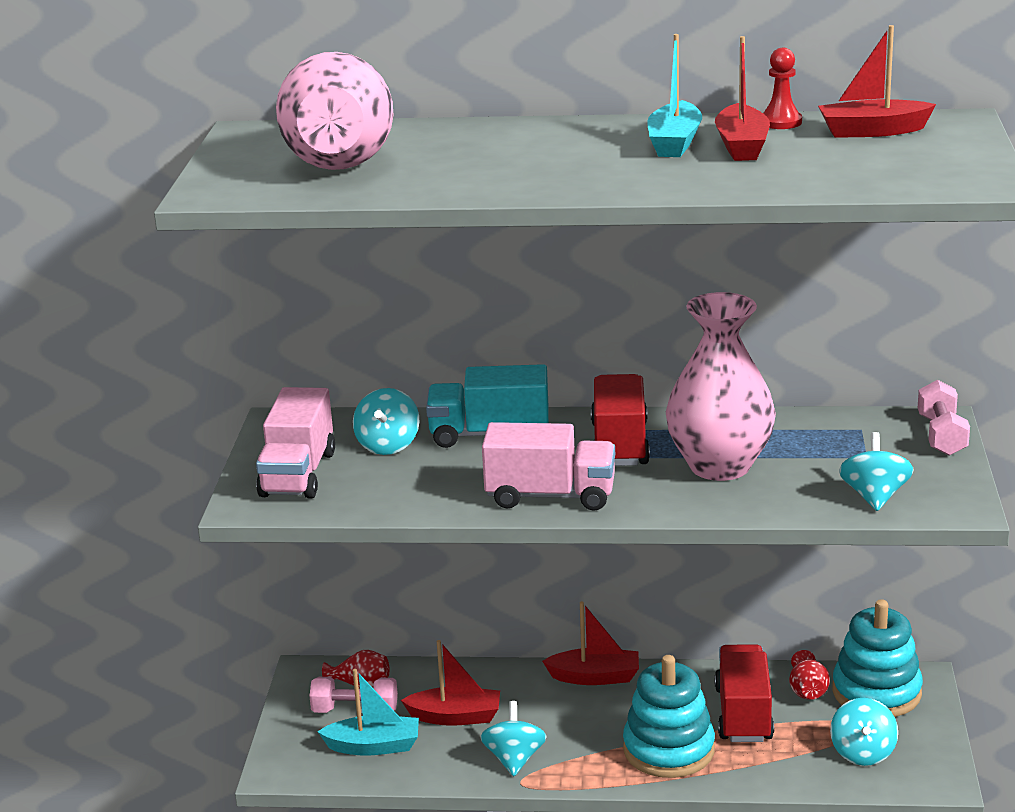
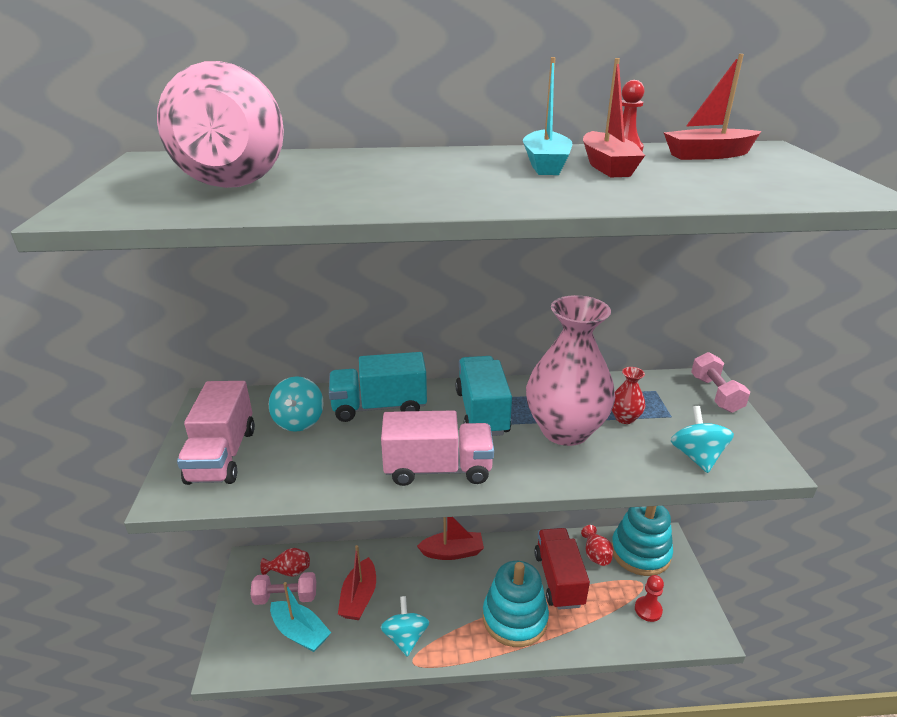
camera: 10 degrees left, 5 degrees up
turquoise boat [317,669,419,756] -> turquoise boat turned 45 degrees clockwise [270,582,331,652]
red boat [401,640,500,726] -> red boat turned 105 degrees clockwise [338,545,376,620]
red truck [591,374,650,466] -> turquoise truck [455,356,512,436]
turquoise spinning top [830,698,898,766] -> red pawn [635,575,664,622]
none -> red vase [612,367,645,424]

